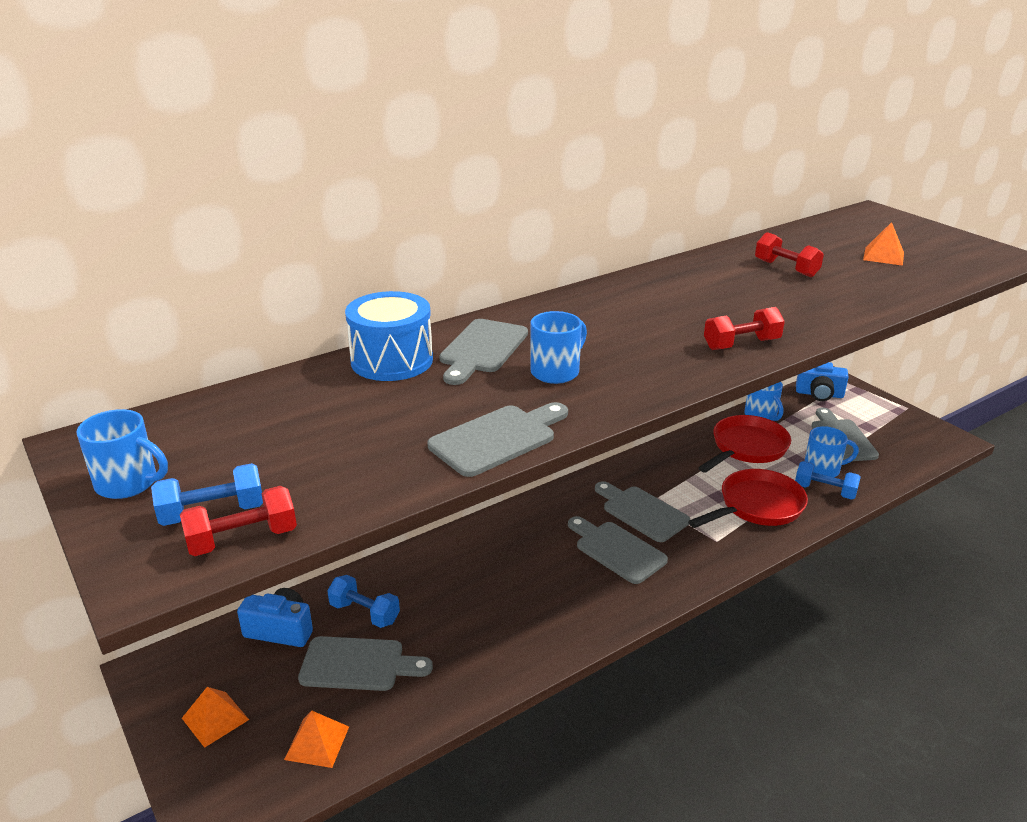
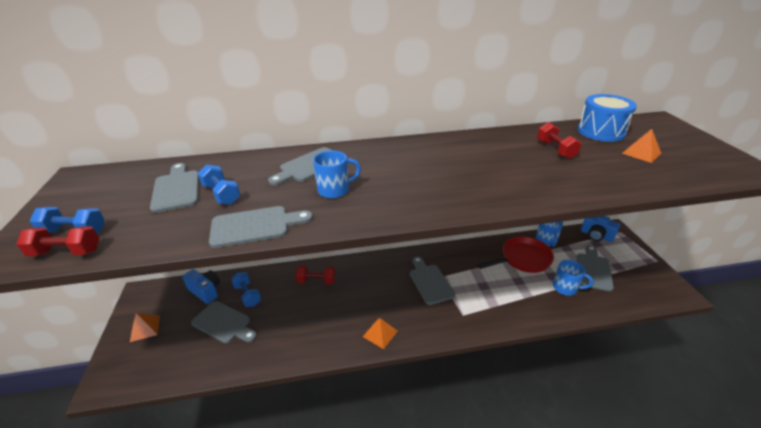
camera: 25 degrees right, 5 degrees up
blue mug [77,409,168,499] -> none
orange pyramid [284,711,349,768] -> orange pyramid moved to [363,318,398,349]
blue drum [345,291,433,381] -> blue drum moved to [578,94,637,142]
grey cutting board [568,516,668,584] -> grey cutting board moved to [150,163,199,213]
red pan [688,469,808,528] -> none
red dumbbell [704,307,785,350] -> red dumbbell moved to [296,266,335,284]
blue dumbbell [795,461,861,499] -> blue dumbbell moved to [198,164,240,205]

